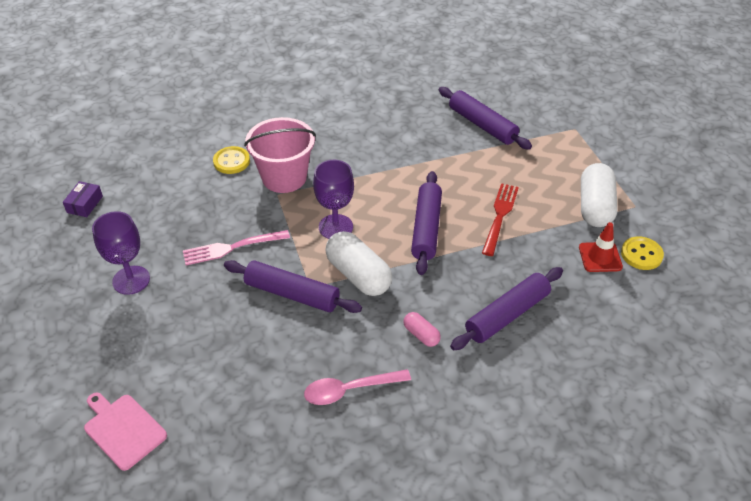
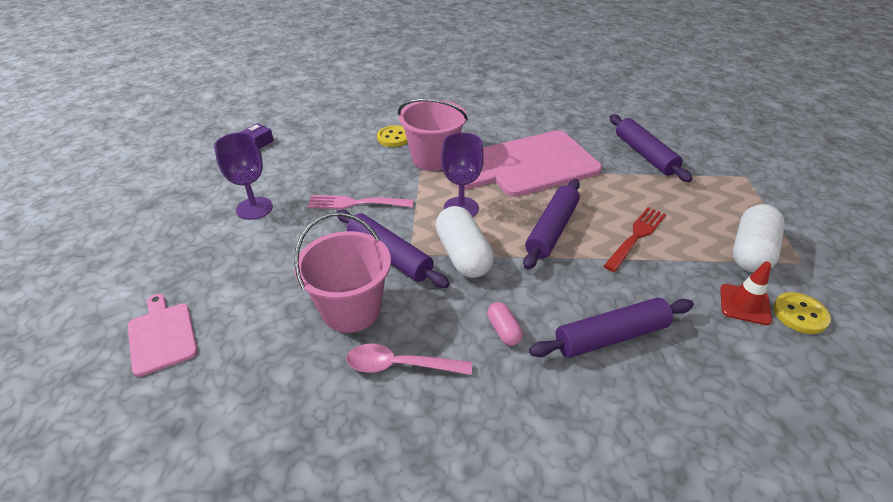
camera: 20 degrees right, 5 degrees down
none -> pink bucket [294,212,391,333]
none -> pink cutting board [455,130,602,197]

